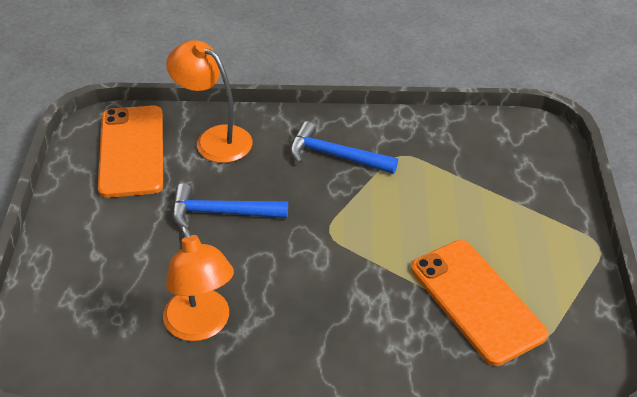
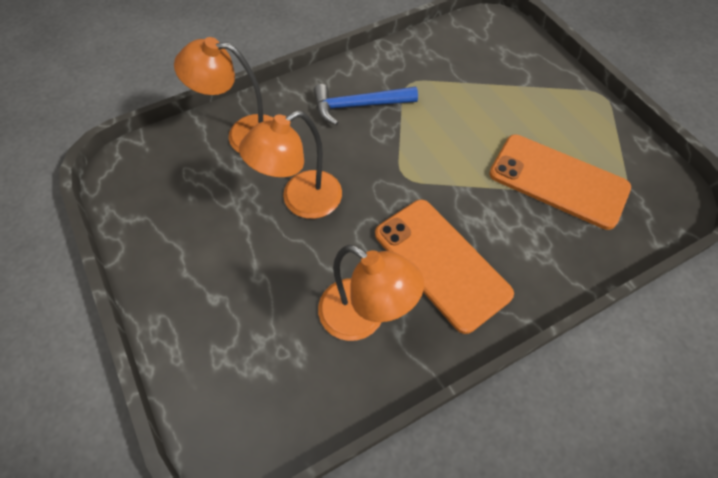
camera: 30 degrees left, 15 degrees up
orange phone [98,105,163,198] -> orange phone moved to [375,200,514,334]
blue hammer [172,183,288,230] -> orange lamp [239,111,342,219]

